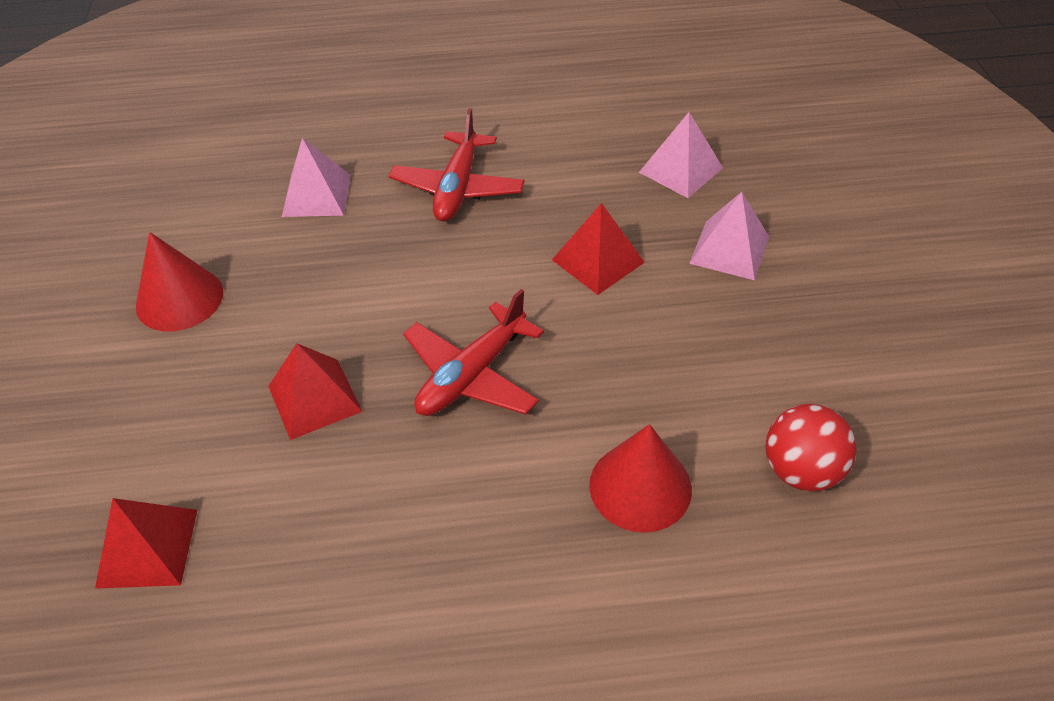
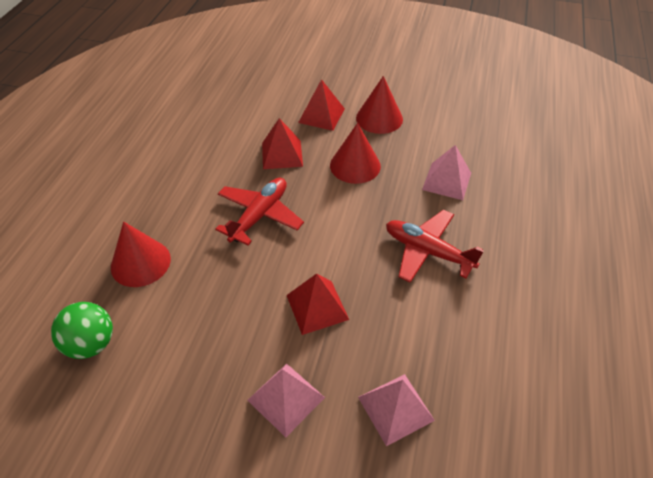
camera: 110 degrees right, 0 degrees up
red pyramid [95,498,197,589] -> red pyramid moved to [298,79,345,131]
red plane [403,289,544,416] -> red plane turned 60 degrees clockwise [215,178,304,246]
red ball [765,404,856,491] -> green ball [51,302,113,359]
none -> red cone [330,123,381,184]

